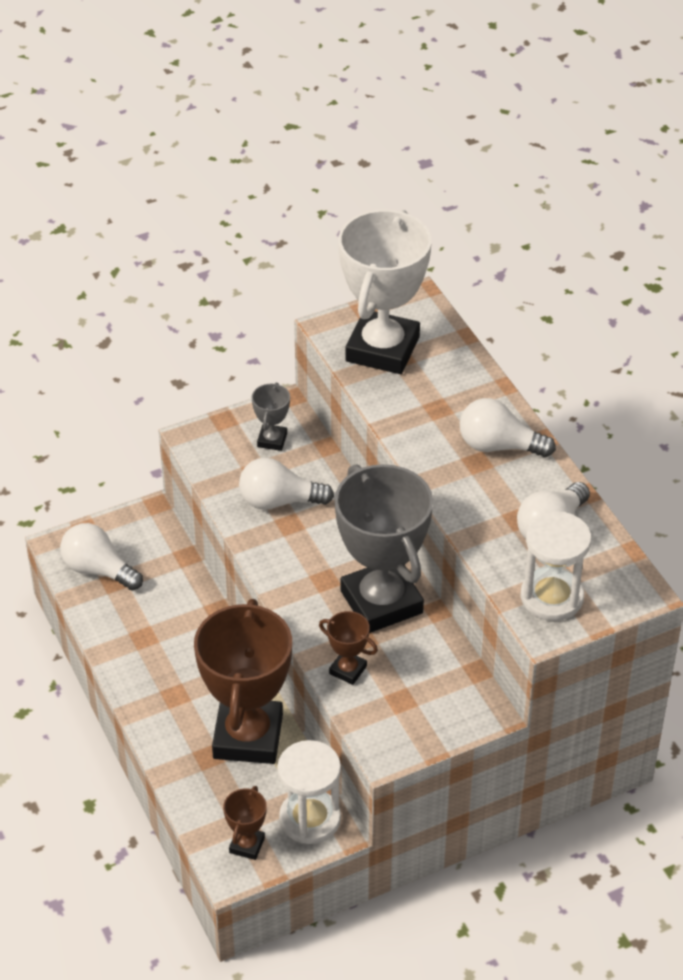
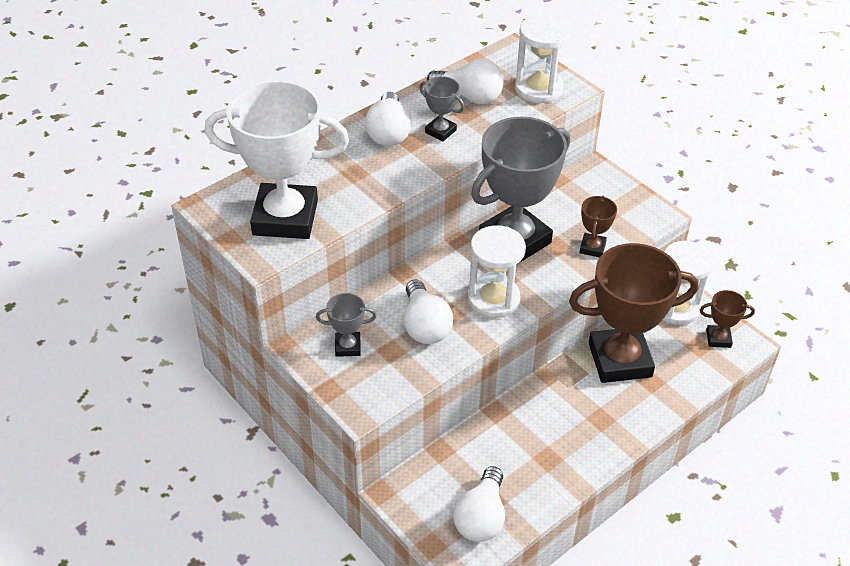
camera: 105 degrees left, 0 degrees up
none -> grey trophy [419,76,465,141]
none -> white hourglass [468,225,526,318]

